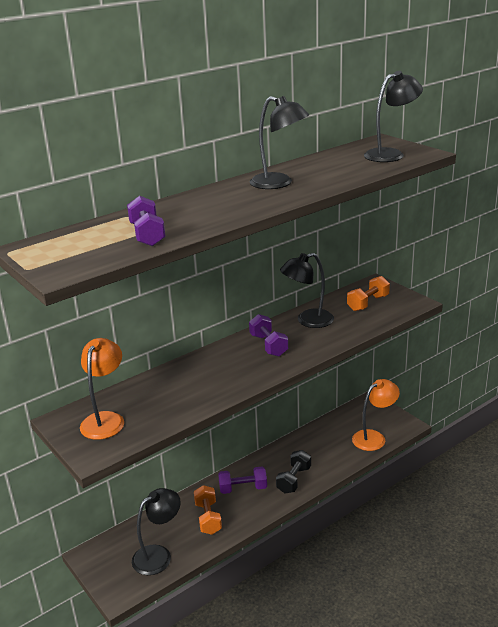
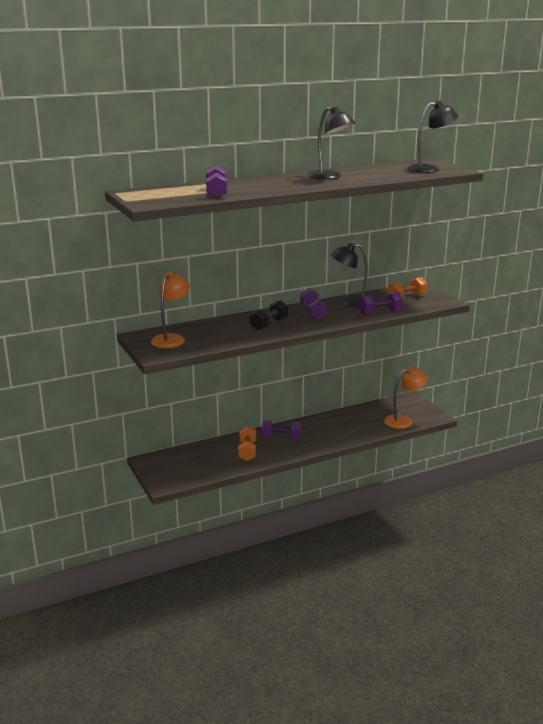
camera: 10 degrees right, 5 degrees down
black lamp [132,488,181,575] -> none
black dumbbell [276,450,311,494] -> black dumbbell moved to [250,300,288,330]
none -> purple dumbbell [359,292,403,315]

